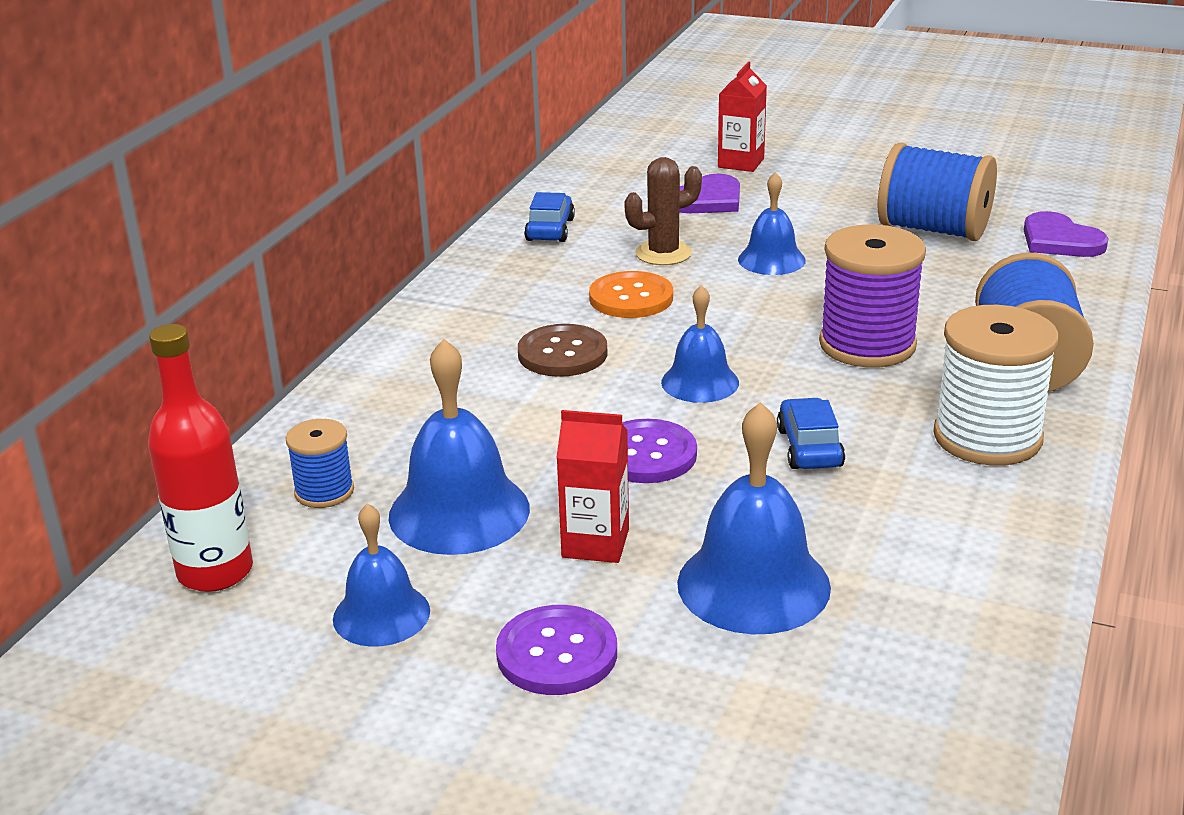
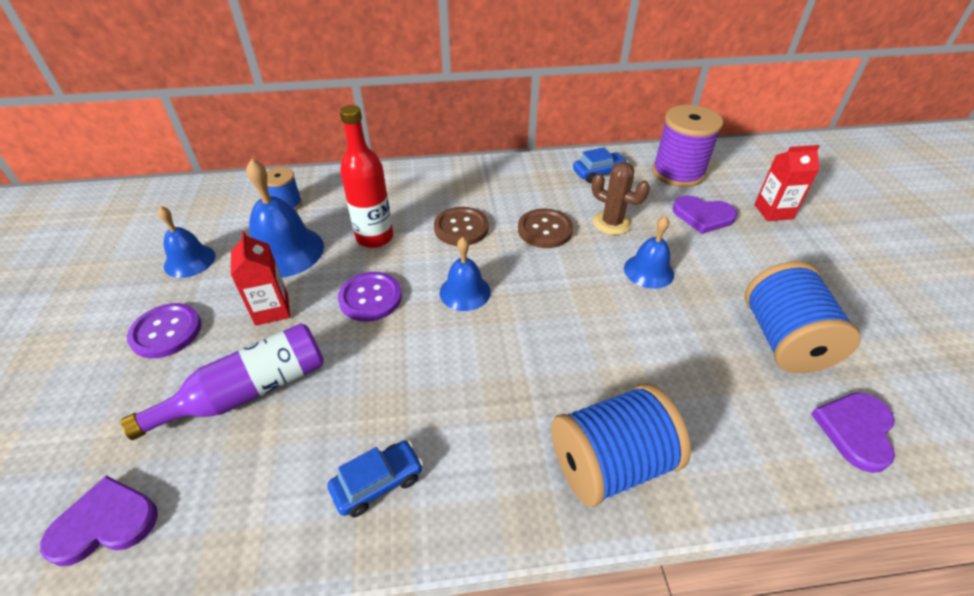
camera: 60 degrees right, 15 degrees up
red bottle [148,324,253,592] -> red bottle moved to [340,105,393,248]
orange button [589,271,673,318] -> brown button [518,209,573,248]
blue bell [677,402,831,634] -> purple bottle [121,323,324,440]
blue car [777,398,845,469] -> blue car moved to [327,440,423,517]
purple spool [819,224,926,368] -> purple spool moved to [652,105,723,187]
white spool [933,305,1059,466] -> none
none -> purple heart [40,475,158,566]

